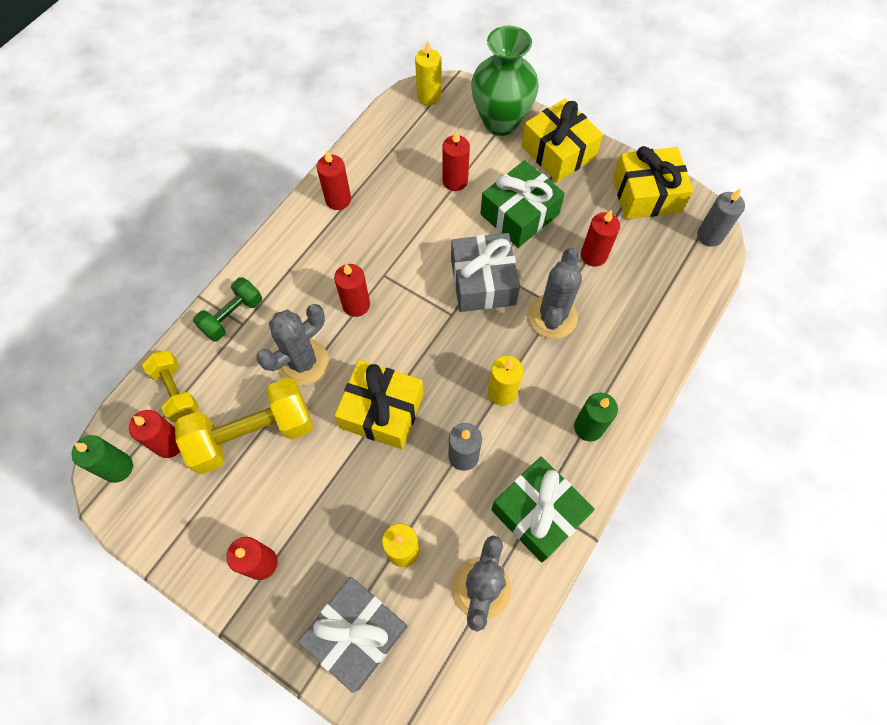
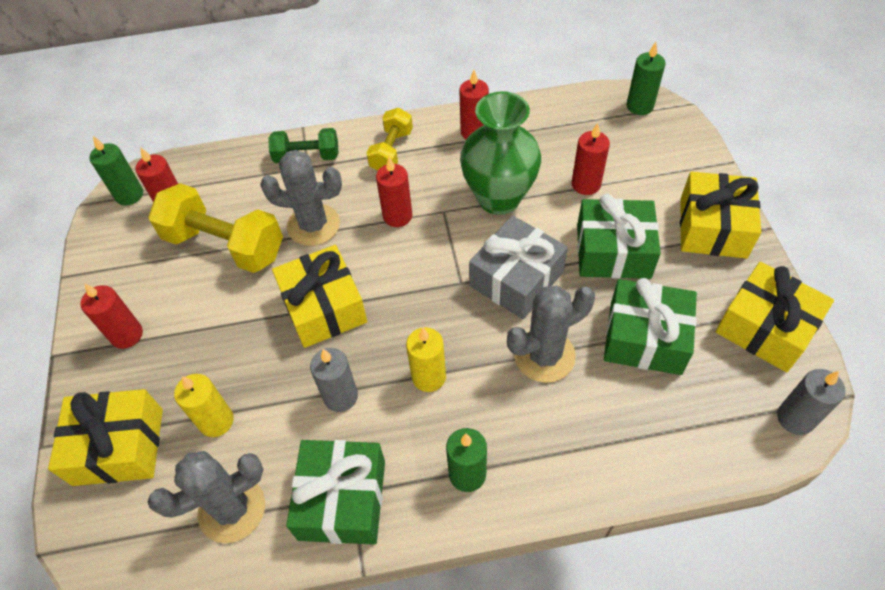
camera: 50 degrees right, 10 degrees down
yellow dumbbell [142,350,199,423] -> yellow dumbbell moved to [366,108,413,171]
grey gift [298,577,407,693] -> yellow gift [48,389,163,486]
yellow candle [415,40,441,106] -> green candle [626,42,666,115]
green vase [471,26,539,136] -> green vase moved to [460,91,541,215]
red candle [581,209,620,267] -> green gift [604,278,697,375]

